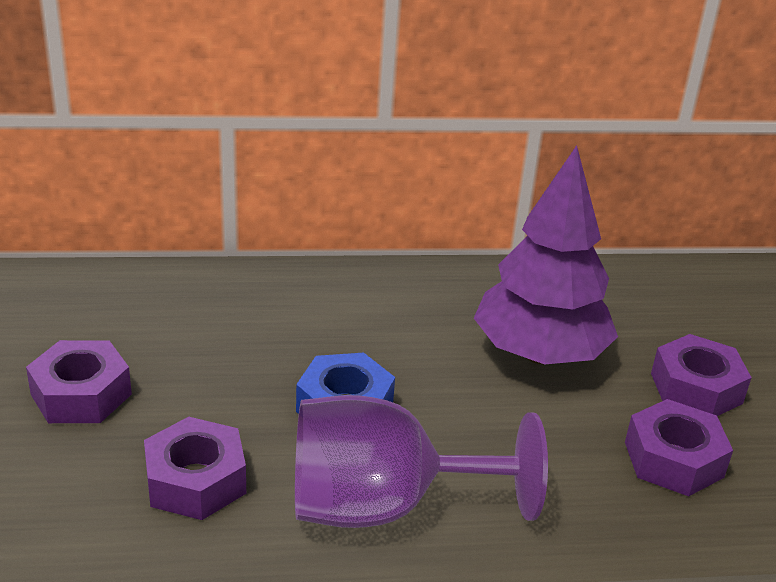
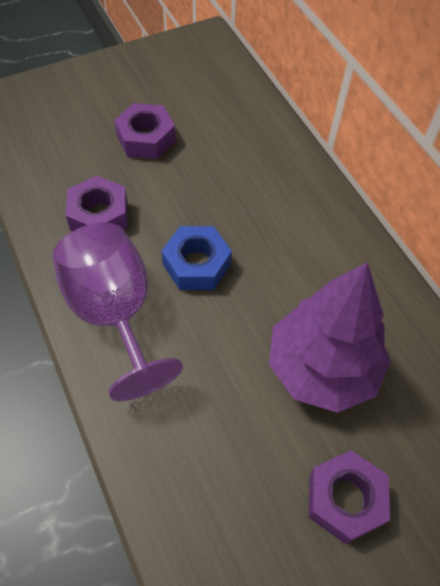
camera: 70 degrees right, 25 degrees up
purple nut [625,399,733,496] -> none

